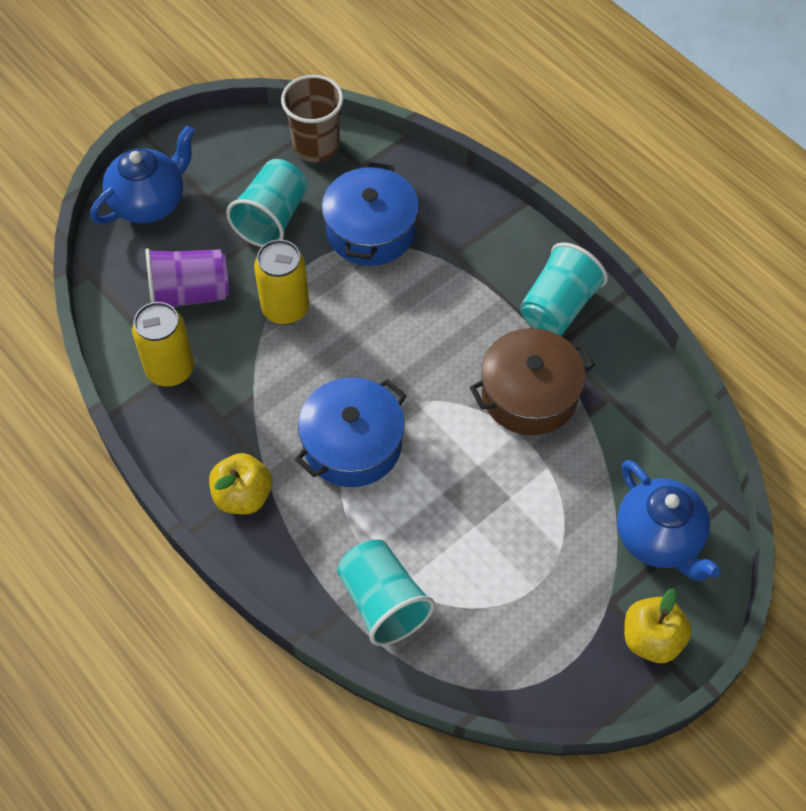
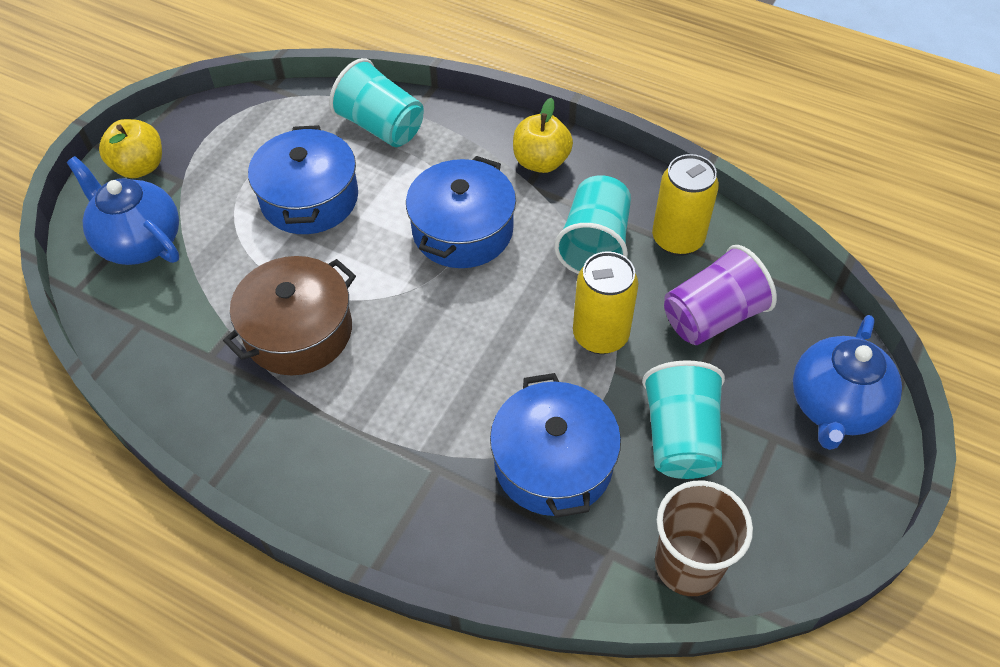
camera: 160 degrees right, 5 degrees down
turquoise cup [520,243,608,335] -> turquoise cup moved to [554,175,631,274]
none -> blue pot [248,125,358,234]

